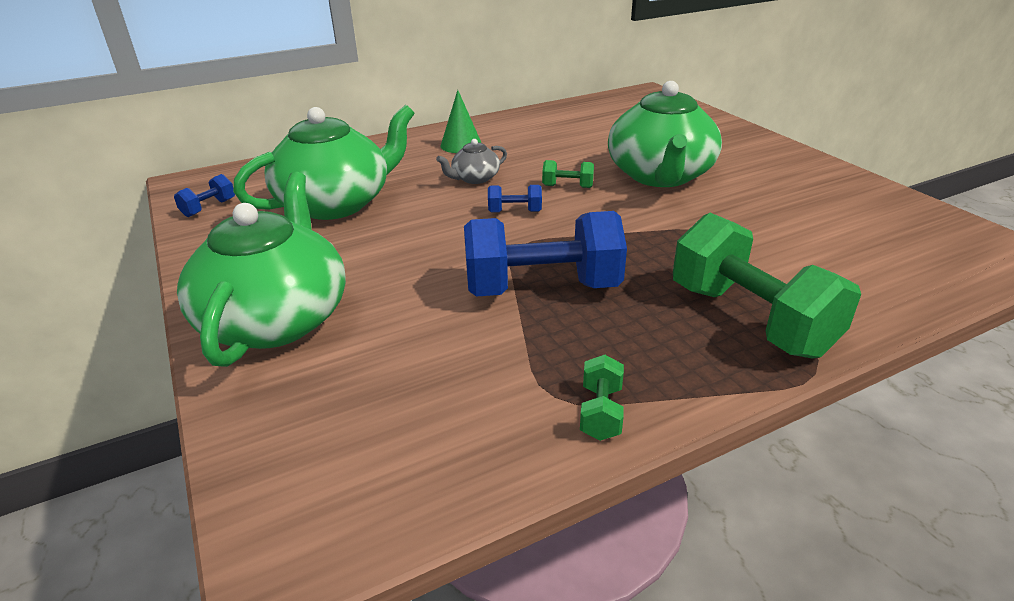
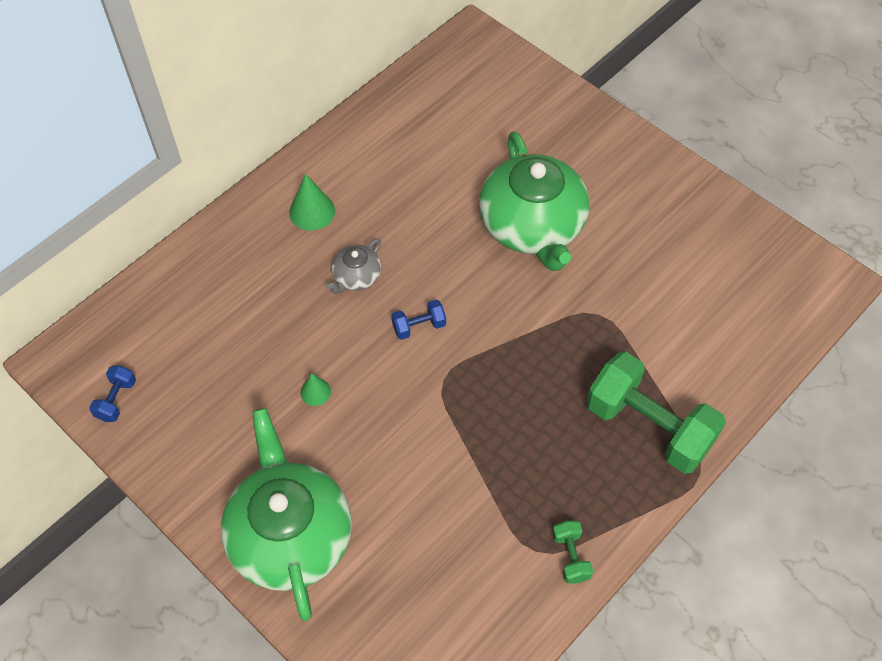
camera: 20 degrees left, 25 degrees up
green teapot [233,105,415,220] -> none
blue dumbbell [464,211,627,297] -> none
green dumbbell [542,160,594,188] -> none
none -> green cone [301,373,331,406]

